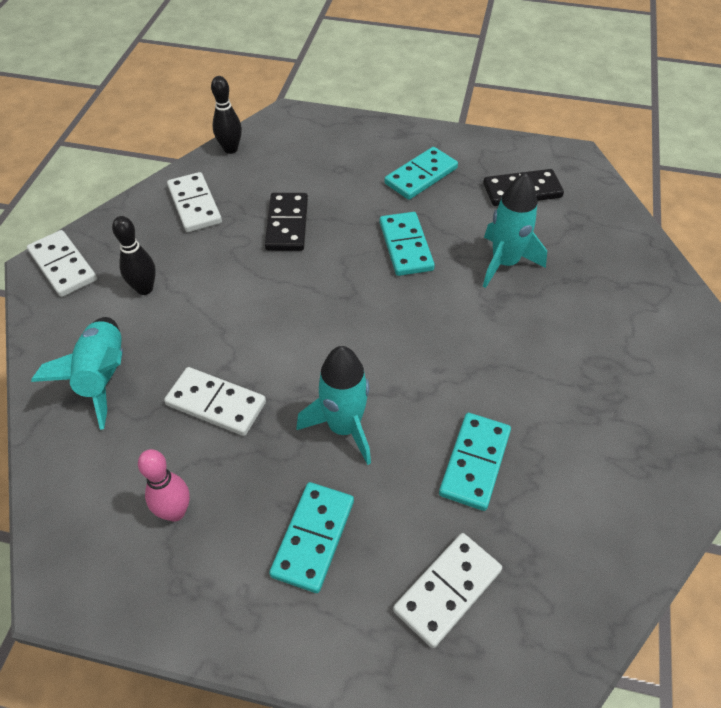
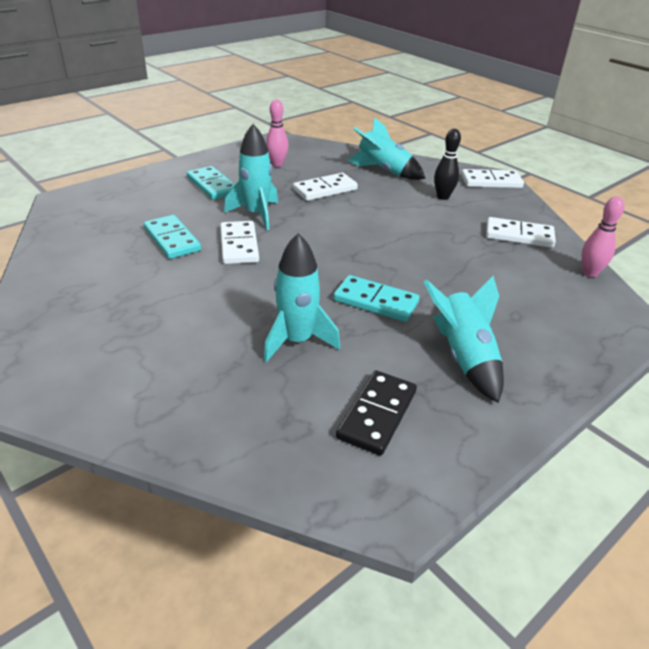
camera: 125 degrees right, 15 degrees down
black bowling pin [211,76,242,154] -> pink bowling pin [582,196,625,277]
black domino [265,193,308,251] -> none
turquoise domino [384,147,458,200] -> turquoise rocket [424,276,504,403]
white domino [393,533,502,648] -> white domino moved to [220,221,259,264]

